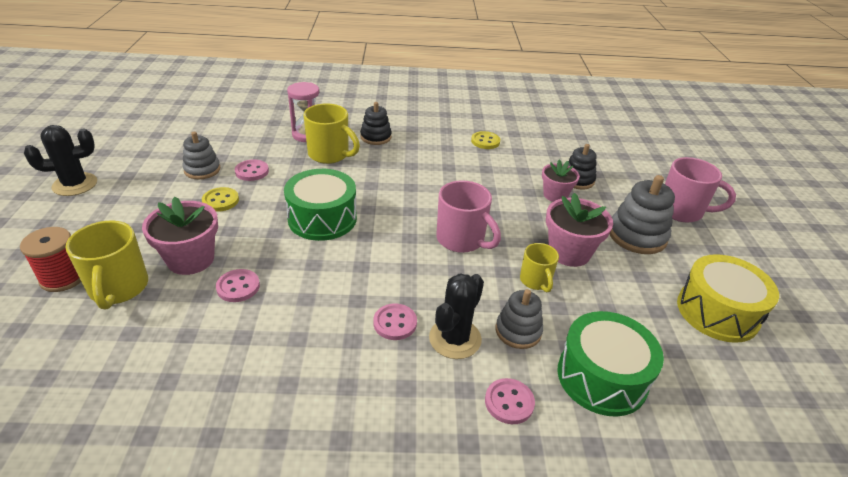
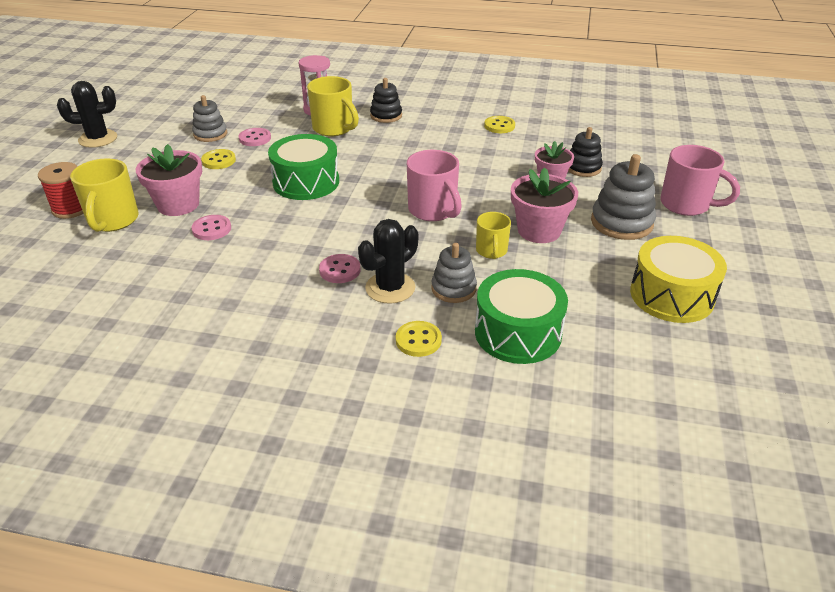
camera: 15 degrees right, 0 degrees up
pink button [485,378,535,424] -> yellow button [396,321,442,357]

